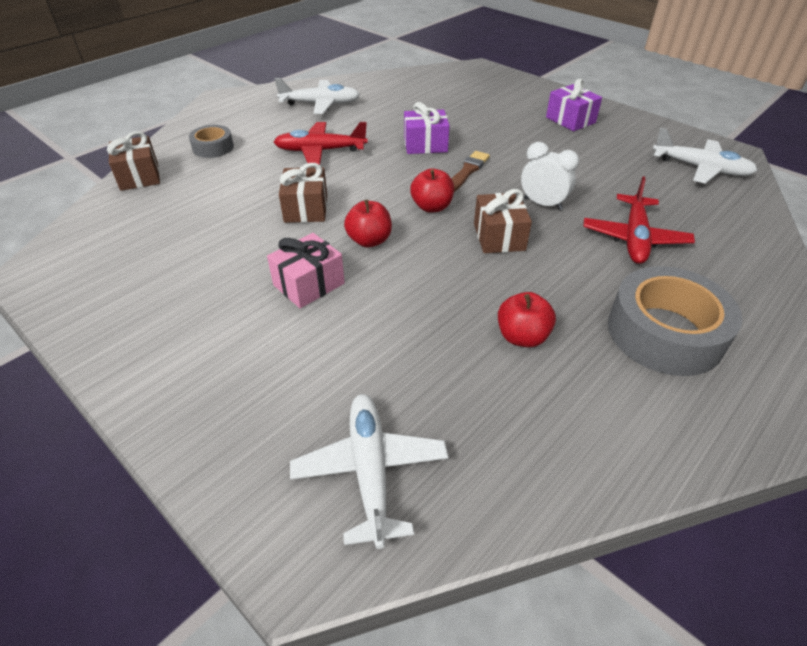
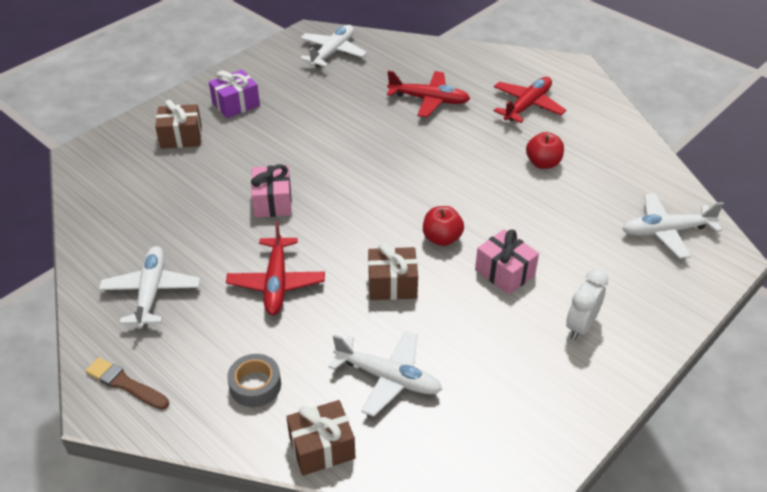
camera: 90 degrees left, 0 degrees up
purple gift [404,102,449,154] -> pink gift [251,164,292,218]
red apple [410,168,454,212] -> none
brown brush [451,151,490,192] -> brown brush moved to [85,357,169,409]
brown gift [474,189,532,253] -> brown gift moved to [155,100,202,149]
white clock [521,142,579,210] -> white clock moved to [566,269,608,340]
grey tape [608,266,742,376] -> red plane [494,77,566,123]
none -> white plane [329,331,442,417]

